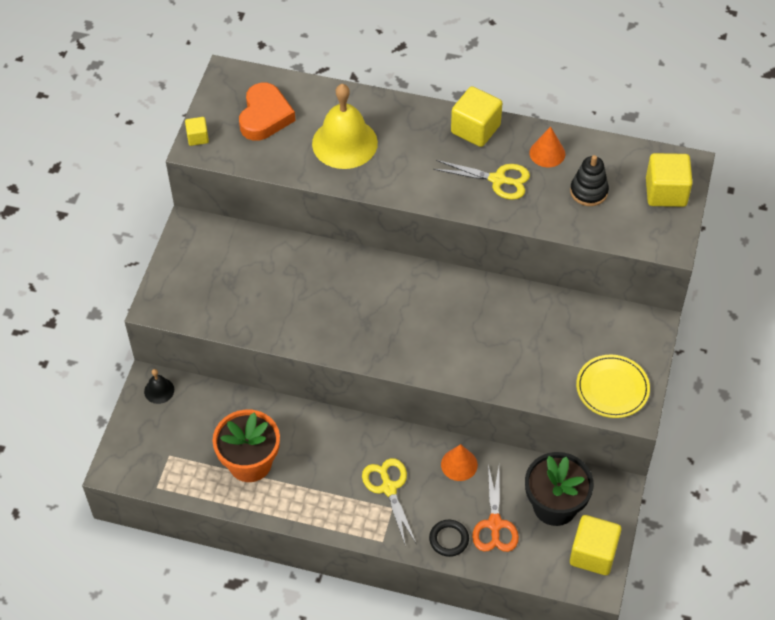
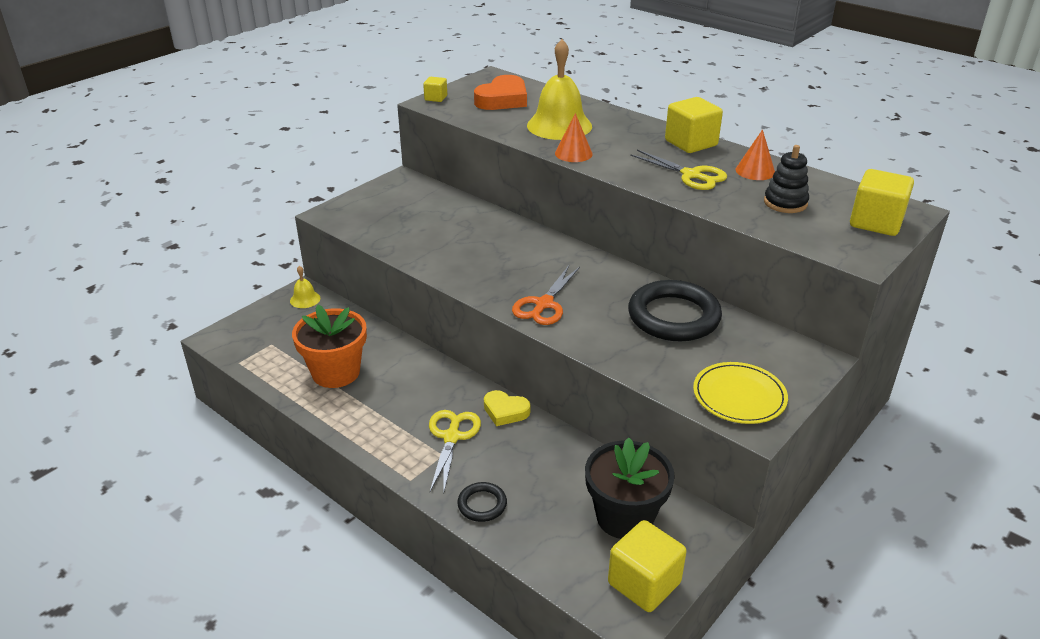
camera: 25 degrees right, 20 degrees down
black bell [144,369,174,404] -> yellow bell [290,266,321,308]
orange cone [441,444,478,481] -> orange cone moved to [555,113,593,162]
orange scissors [472,464,519,552] -> orange scissors moved to [512,266,580,325]
none -> yellow heart [484,390,530,426]
none -> black ring [628,280,722,341]

